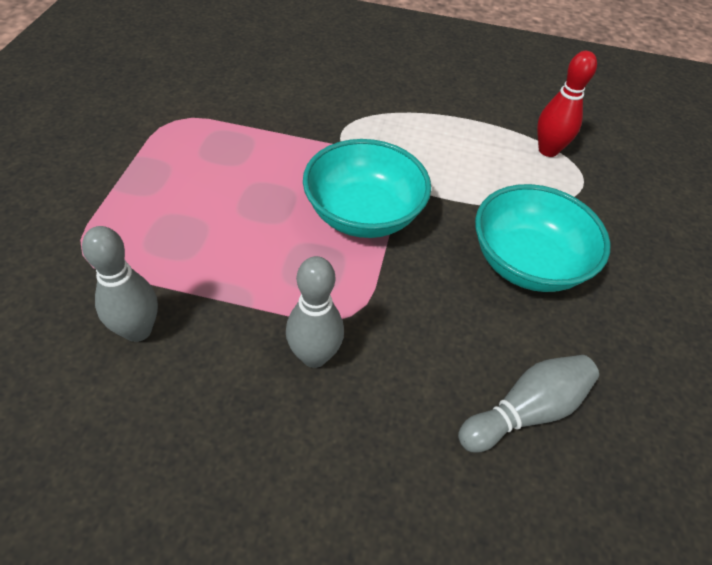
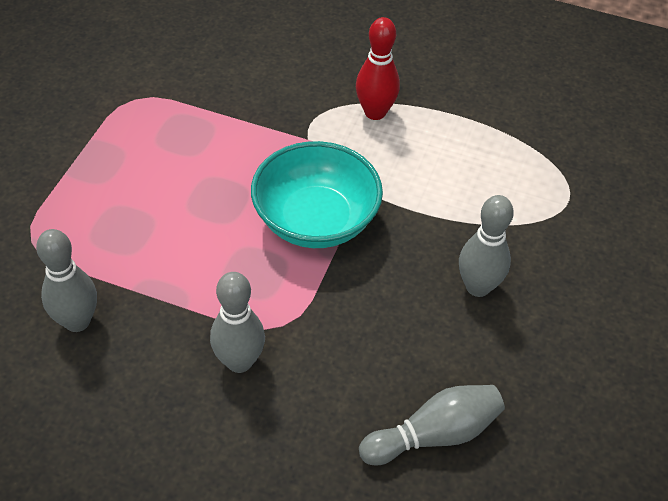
camera: 10 degrees right, 0 degrees up
turquoise bowl [475,184,611,292] -> grey bowling pin [459,195,514,297]
red bowling pin [537,51,597,157] -> red bowling pin moved to [356,17,400,120]

